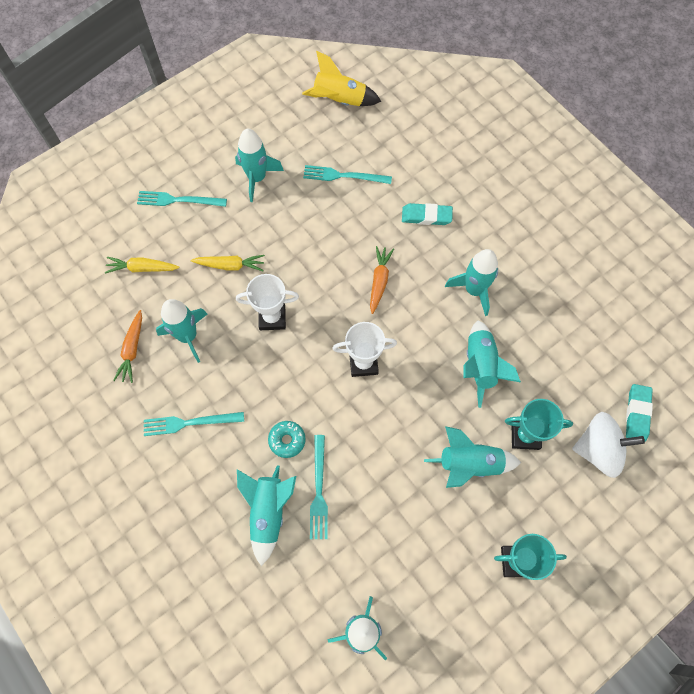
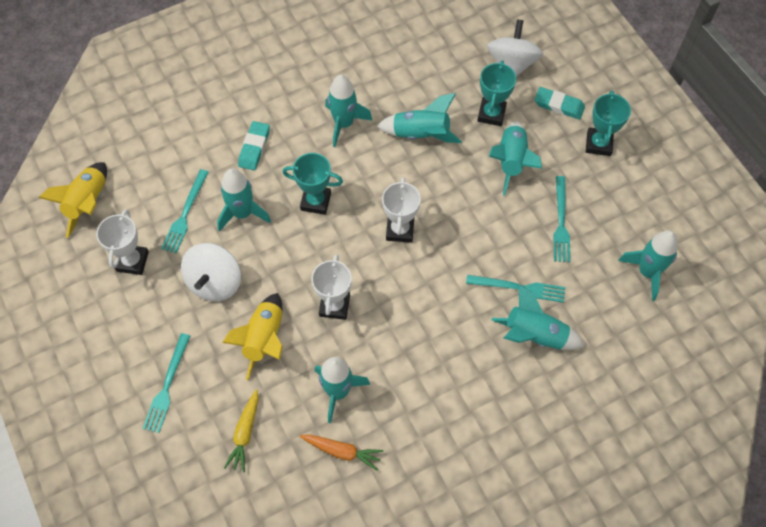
camera: 80 degrees left, 5 degrees down
turquoise fork [144,412,244,436] -> turquoise fork moved to [553,176,570,262]
yellow carrot [191,255,265,271] -> yellow rocket [222,293,283,380]
turquoise rocket [235,129,284,202] -> turquoise rocket moved to [217,169,271,232]
turquoise donut [268,421,306,458] -> none
orange carrot [370,246,394,314] -> turquoise trophy [282,153,343,215]
turquoise eraser [626,384,653,441] -> turquoise eraser moved to [534,87,585,119]
none -> white trophy [96,209,149,275]
none -> white spinning top [181,243,241,301]

